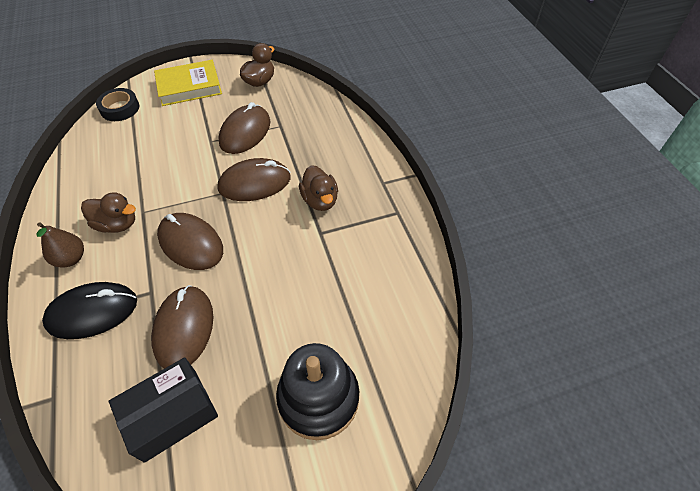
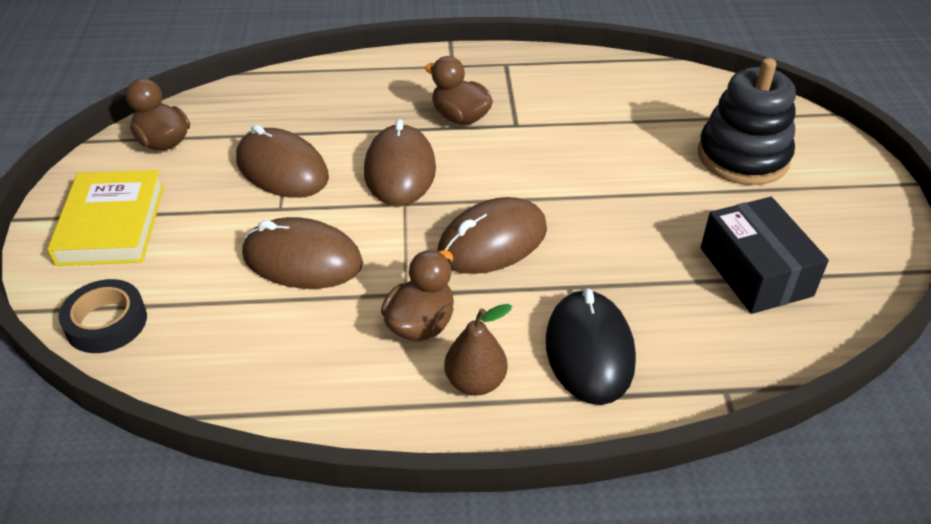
camera: 75 degrees left, 10 degrees down
brown mouse [151,285,213,369] -> brown mouse moved to [242,217,363,289]
brown duck [299,165,338,211] -> brown duck turned 135 degrees counterclockwise [425,56,493,125]

